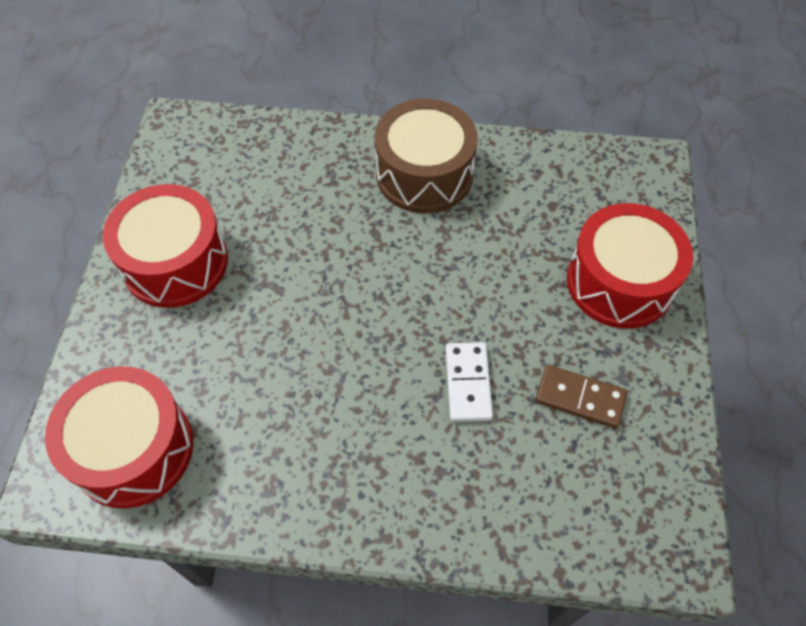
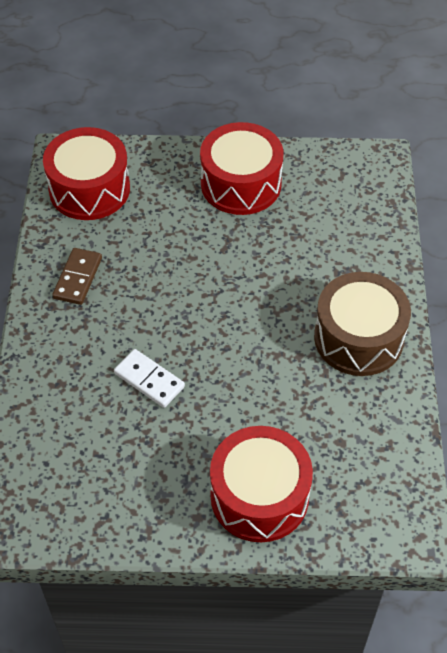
camera: 85 degrees right, 5 degrees down
white domino [445,342,493,422] -> white domino turned 45 degrees clockwise [114,349,185,408]
brown domino [535,365,627,429] -> brown domino moved to [52,248,102,305]

